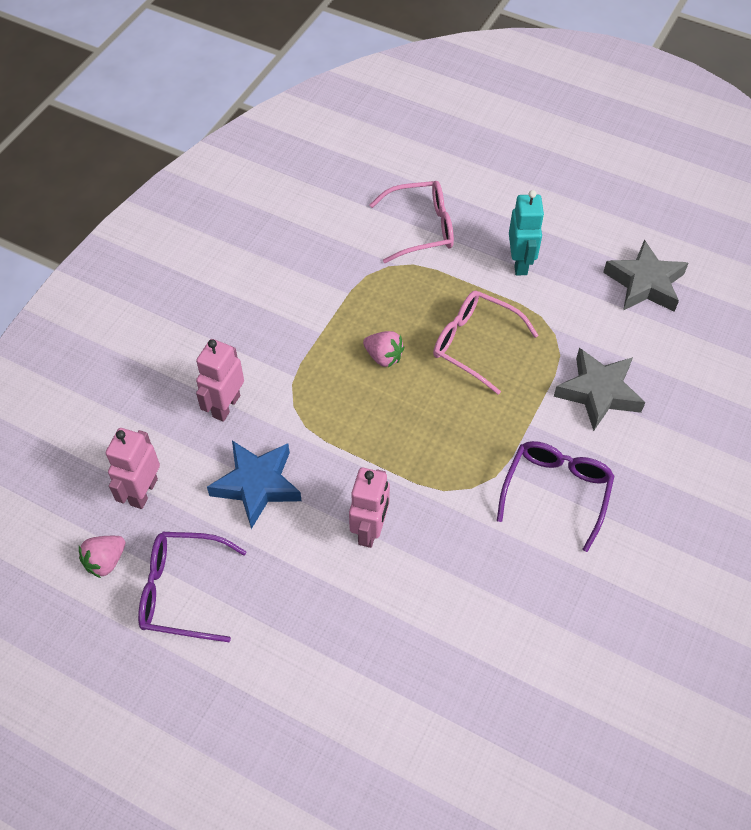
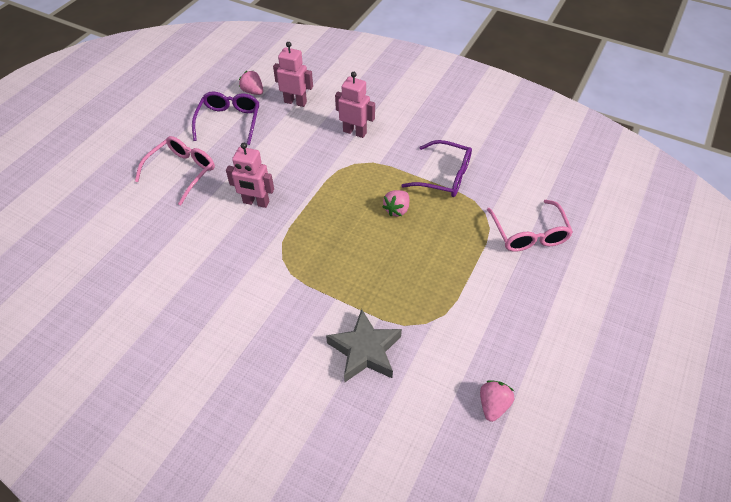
camera: 90 degrees right, 5 degrees down
blue star [207,441,302,529] -> none
pink glasses [433,291,538,394] -> pink glasses moved to [135,136,215,206]
purple glasses [497,441,614,552] -> purple glasses moved to [401,140,472,197]
turquoise robot [509,190,544,275] -> none
grey star [603,240,688,312] -> pink strawberry [480,381,514,422]

